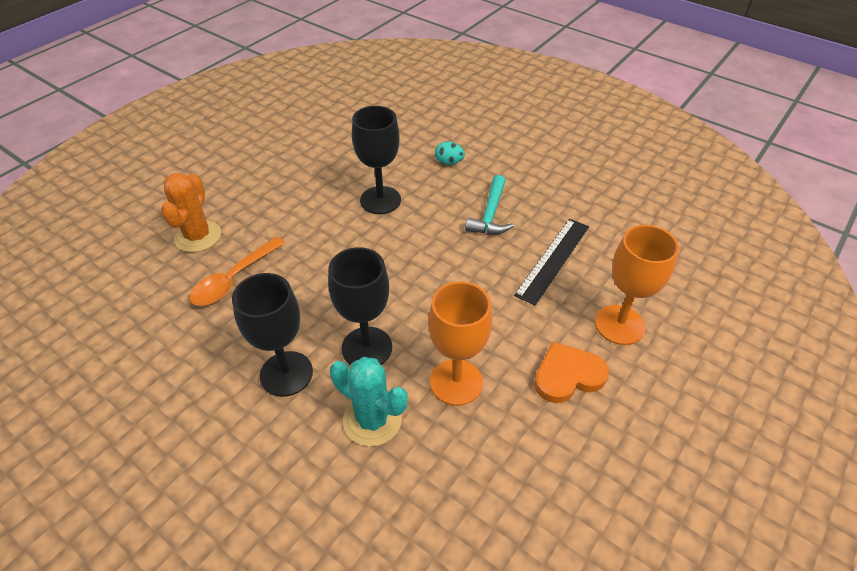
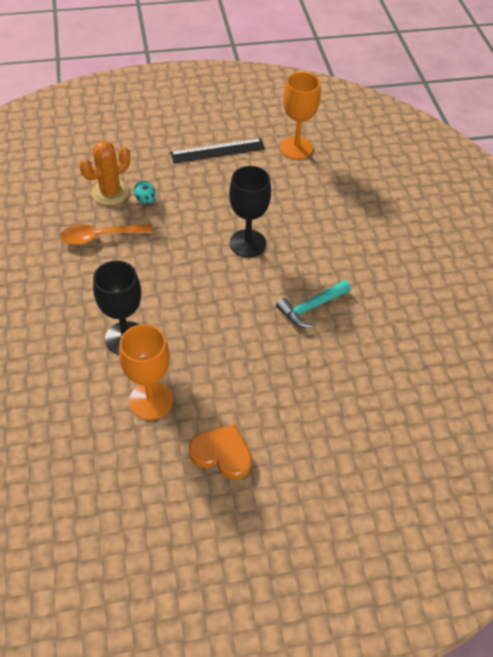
camera: 40 degrees right, 5 degrees up
black goblet [232,273,313,397] -> none
turquoise cactus [330,357,408,446] -> none
turquoise egg [435,141,465,165] -> turquoise egg moved to [133,181,156,204]
black ruler [514,219,589,306] -> black ruler moved to [170,138,265,164]
orange goblet [595,225,679,345] -> orange goblet moved to [280,72,321,159]

